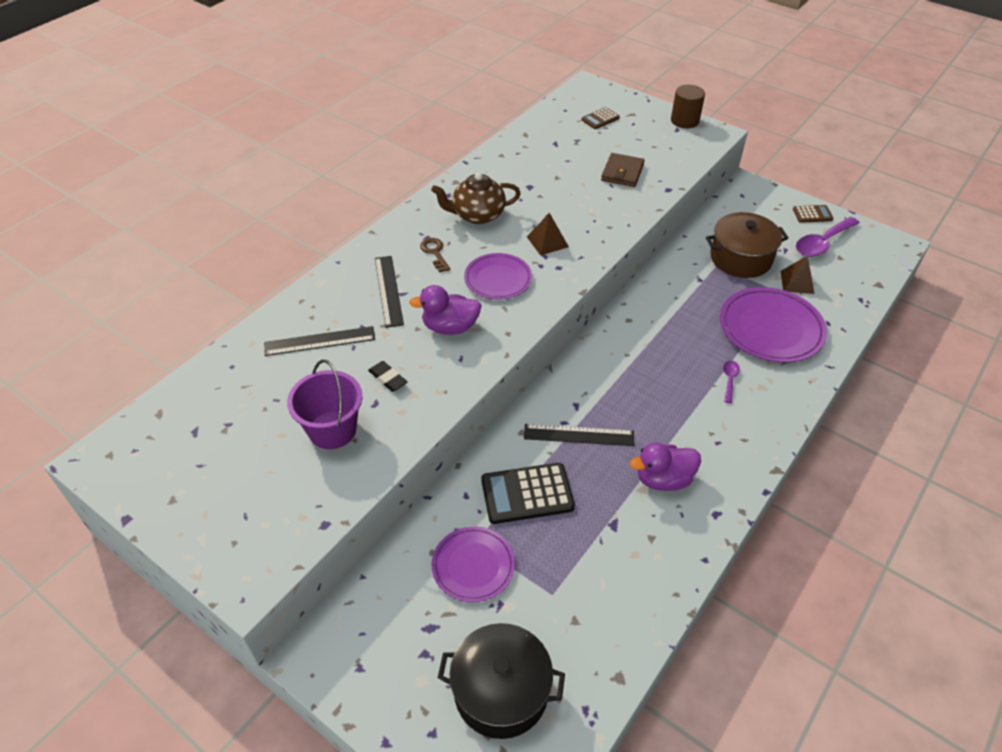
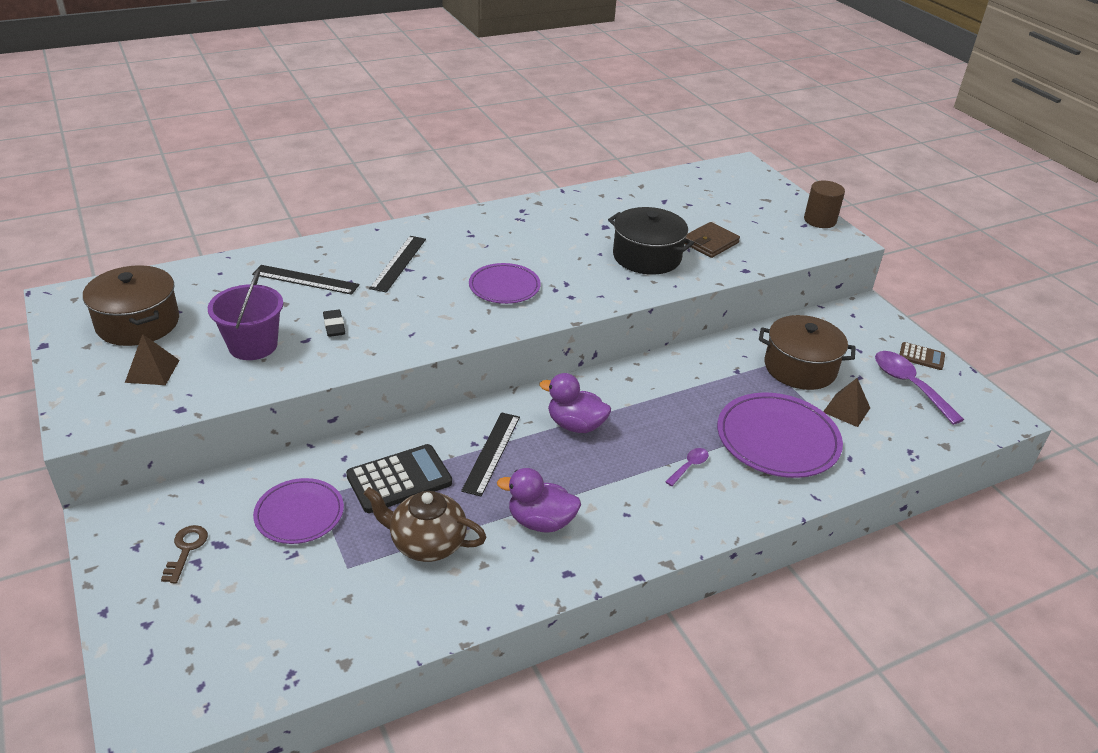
camera: 25 degrees right, 10 degrees down
purple duck [409,285,482,335] -> purple duck moved to [539,373,611,433]
brown key [420,238,450,272] -> brown key moved to [161,525,208,583]
brown teapot [431,172,521,224] -> brown teapot moved to [364,487,486,562]
black pot [438,623,565,739] -> black pot moved to [608,207,694,275]
black calculator [481,463,575,524] -> black calculator turned 135 degrees clockwise [346,444,452,513]
black ruler [524,424,634,446] -> black ruler turned 75 degrees clockwise [461,412,520,497]
brown pyramid [527,213,569,256] -> brown pyramid moved to [125,334,180,385]
brown calculator [582,107,620,129] -> none
purple spoon [796,217,860,257] -> purple spoon turned 75 degrees clockwise [875,351,964,425]
none -> brown pot [83,265,179,346]

